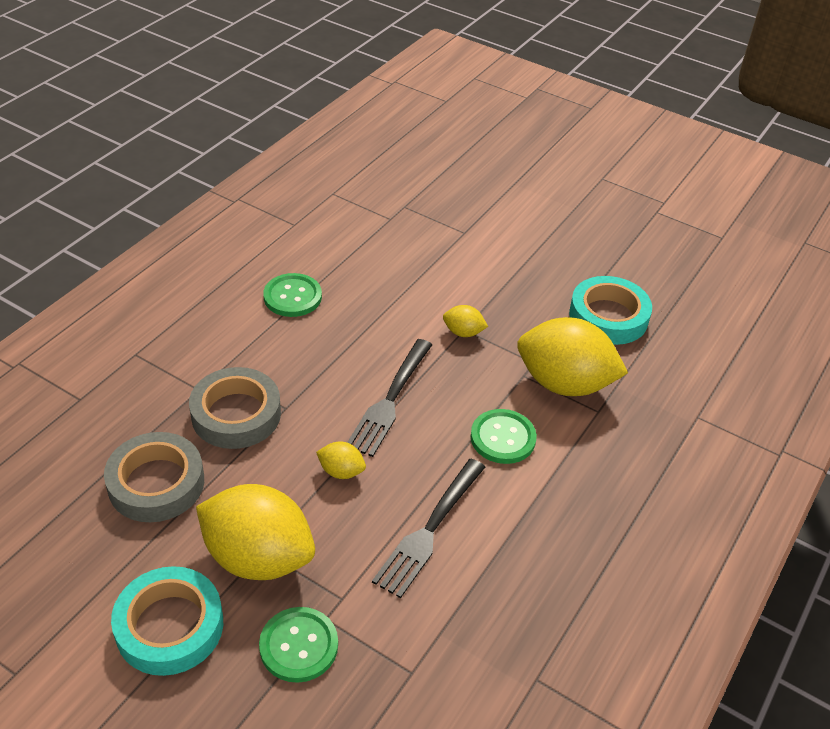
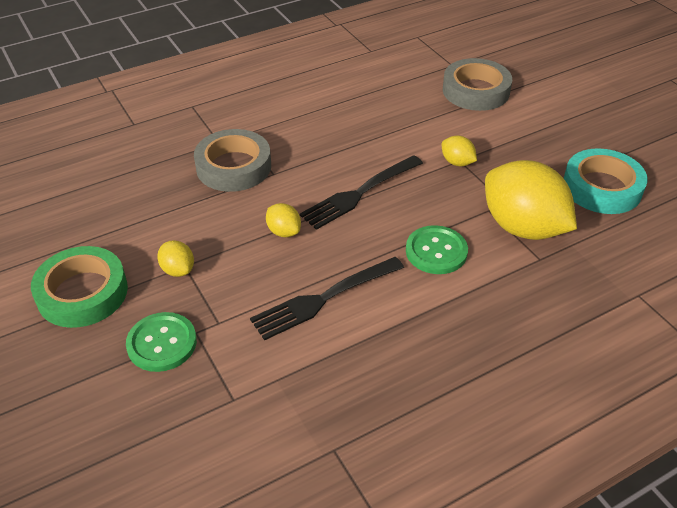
camera: 30 degrees right, 0 degrees up
grey tape [104,432,204,522] -> grey tape moved to [443,58,512,111]
turquoise tape [111,566,223,676] -> green tape [31,246,128,328]
yellow lemon [196,484,315,580] -> yellow lemon [157,240,194,277], size x0.44
green button [263,273,322,317] -> none

